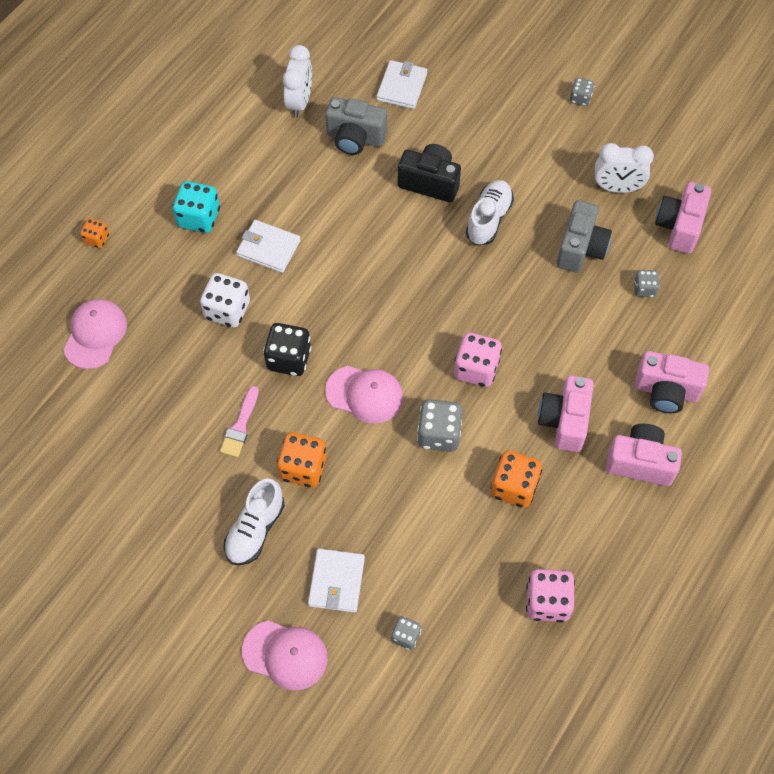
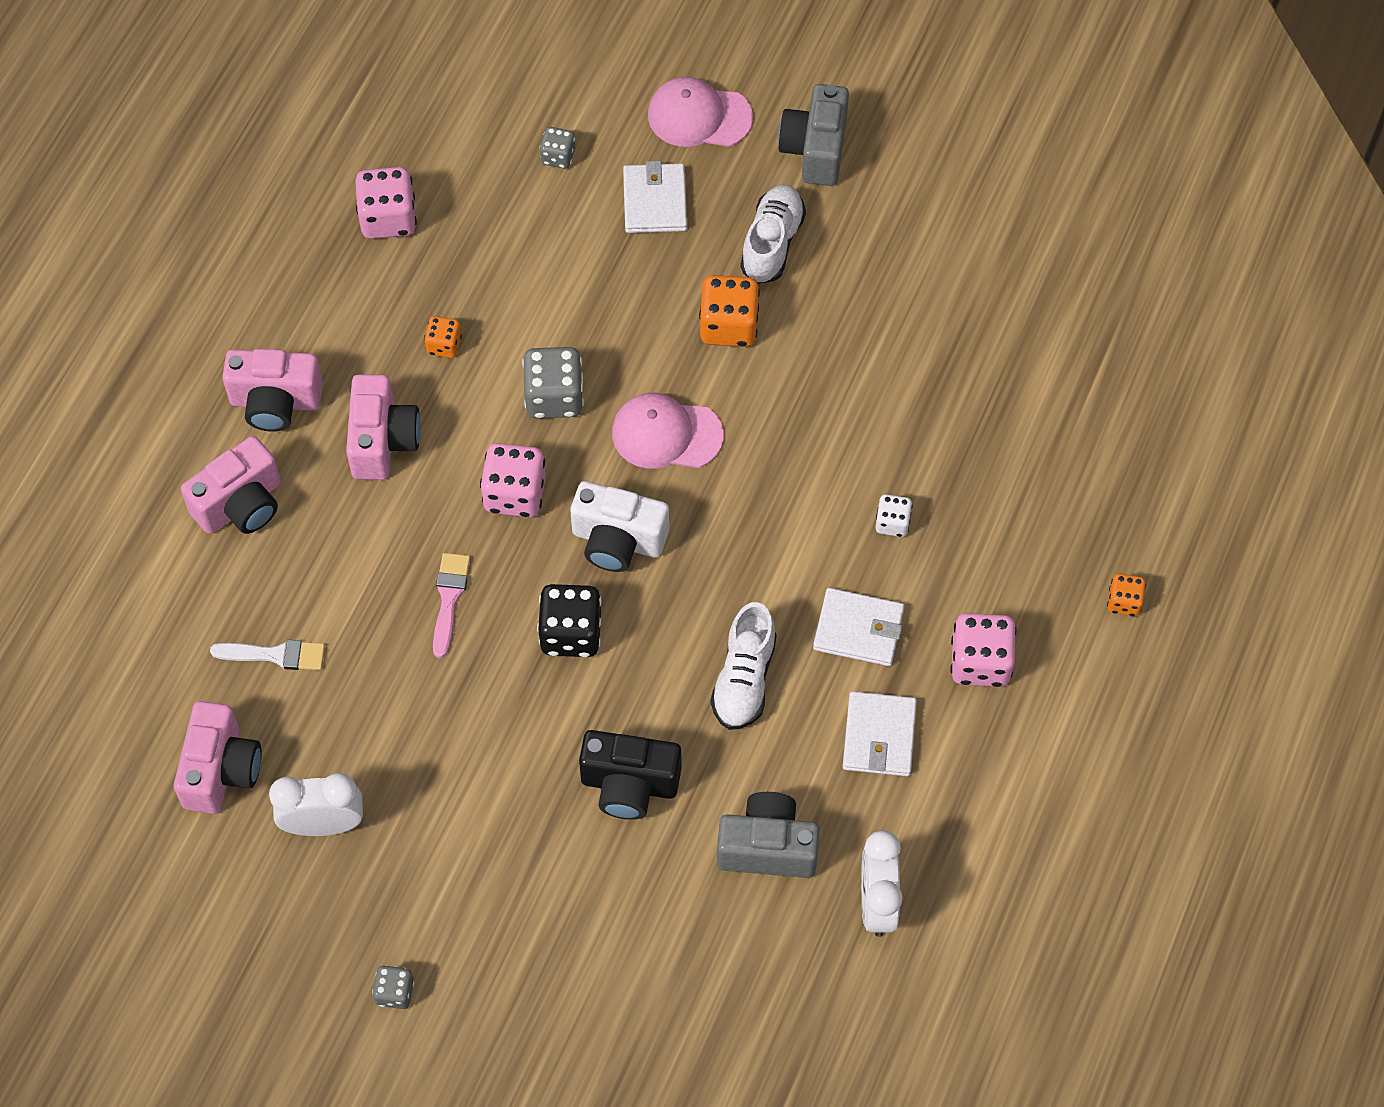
camera: 170 degrees right, 0 degrees up
pink cap [63,299,127,369] -> none
turquoise dice [172,181,220,233] -> pink dice [950,613,1016,687]
white dice [200,273,250,328] -> white dice [876,494,913,537], size x0.56
pink brush [220,386,259,457] -> pink brush moved to [433,553,470,658]
black dice [263,323,311,376] -> black dice moved to [537,584,601,657]
white wallet [377,60,427,109] -> white wallet moved to [843,691,917,776]
white shoe [466,180,514,245] -> white shoe moved to [711,602,777,730]
orange dice [490,451,542,508] -> orange dice [424,316,462,358], size x0.56
grey camera [557,200,612,273] -> grey camera moved to [778,84,849,186]
grey dice [634,270,660,297] -> white brush [210,640,325,670]
pink camera [635,351,709,413] -> pink camera turned 135 degrees clockwise [181,436,281,534]
none -> white camera [571,481,669,572]

